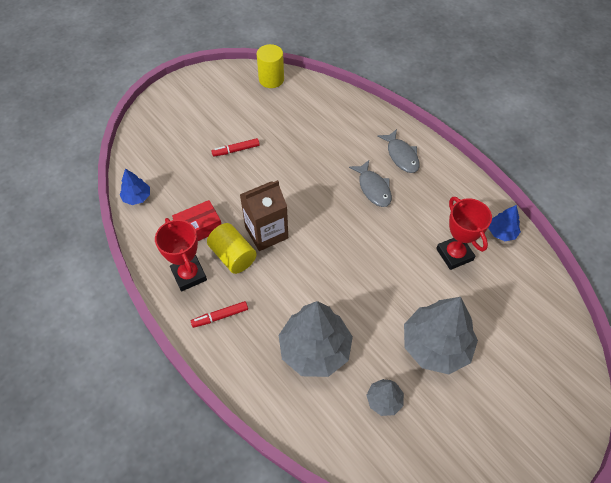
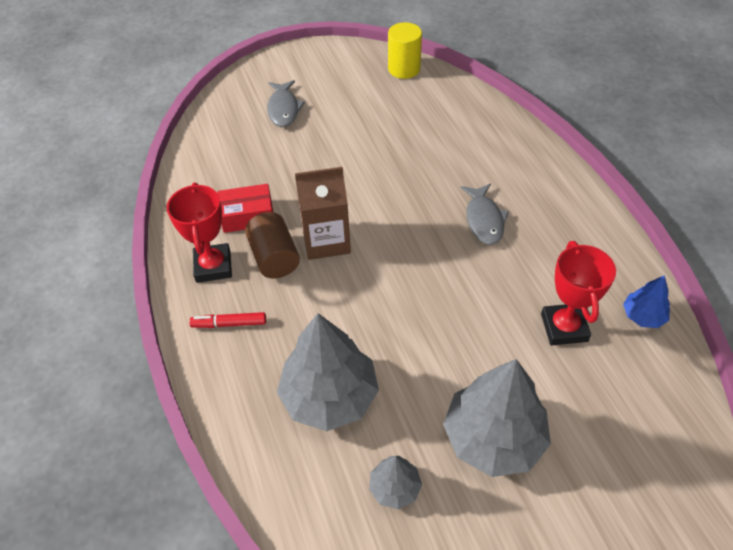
camera: 20 degrees right, 5 degrees down
blue tree [119,169,150,205] -> none
yellow cylinder [207,223,257,274] -> brown cylinder [245,212,300,279]
red marker [211,138,260,157] -> none
grey fish [377,129,420,173] -> grey fish moved to [267,80,305,127]

